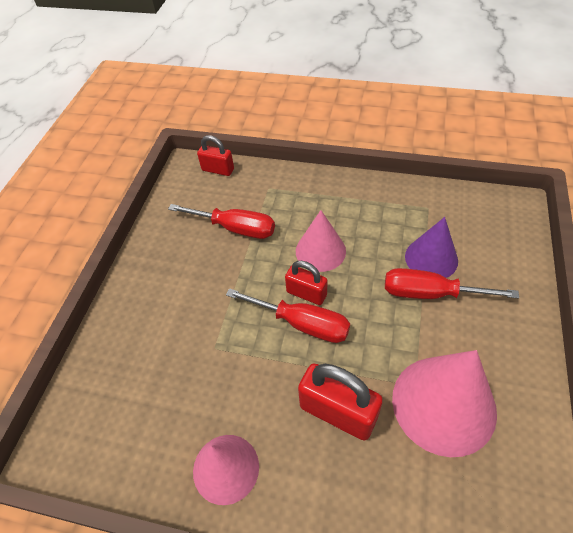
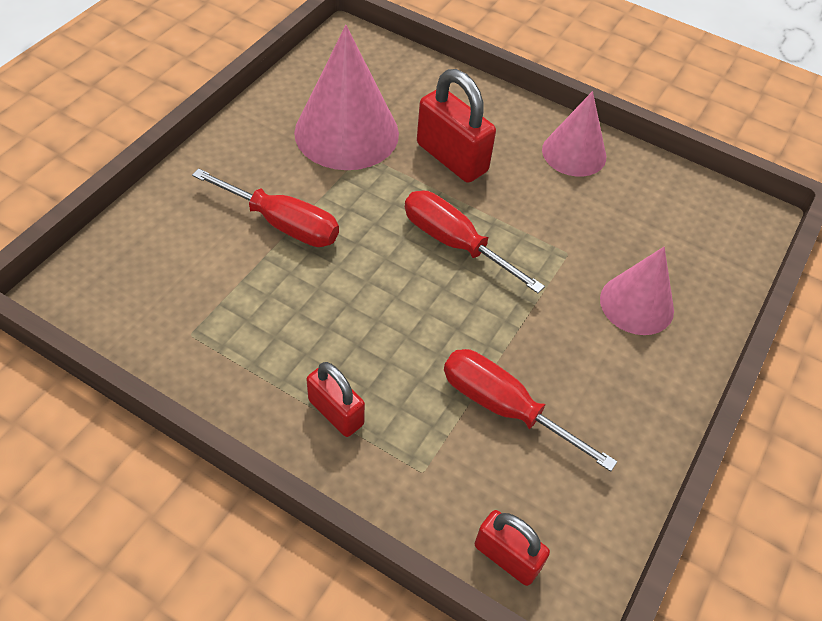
camera: 170 degrees left, 0 degrees up
red padlock [285,261,328,305] -> red padlock moved to [307,362,365,437]
pink cone [296,210,346,272] -> pink cone moved to [600,247,674,335]
purple cone [405,217,458,278] -> none

